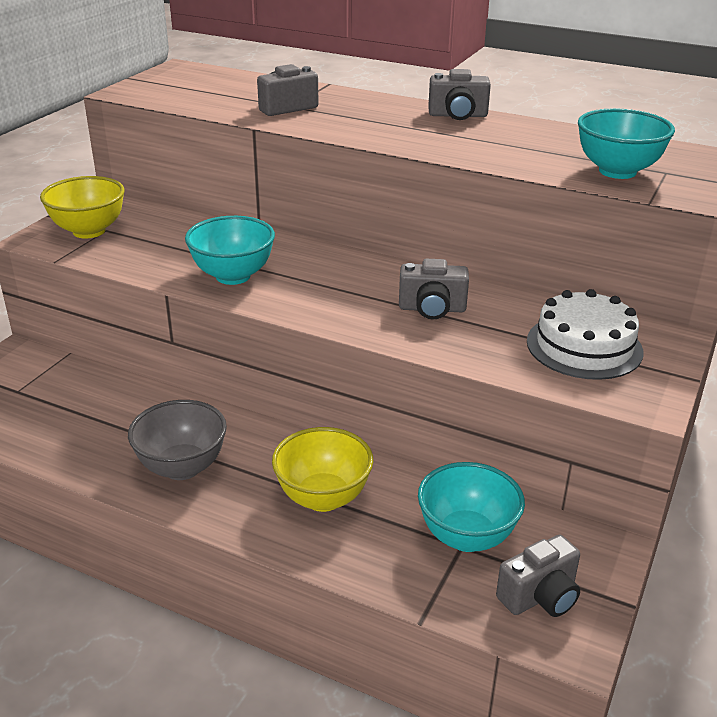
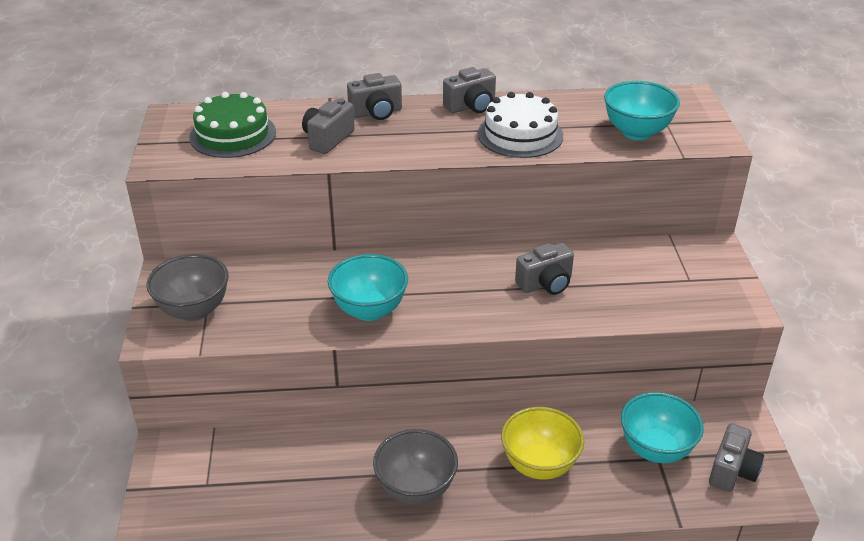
camera: 30 degrees left, 5 degrees up
yellow bowl [40,176,125,239] -> grey bowl [146,254,229,321]
white cake [527,289,643,380] -> white cake moved to [478,92,563,158]
none -> green cake [189,92,276,158]
none -> grey camera [347,73,402,120]

